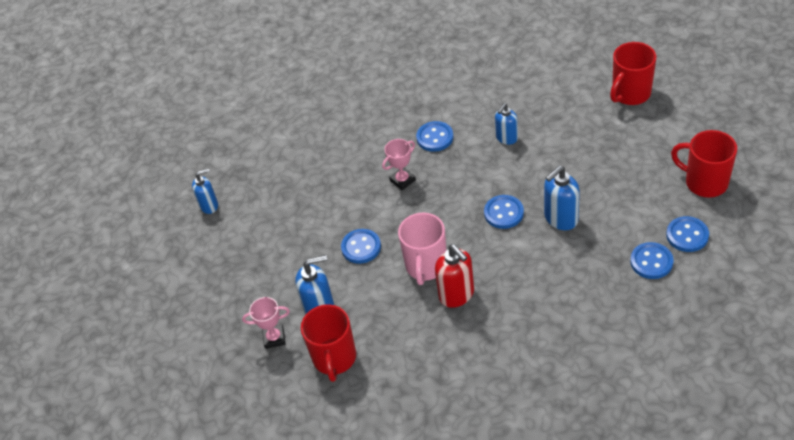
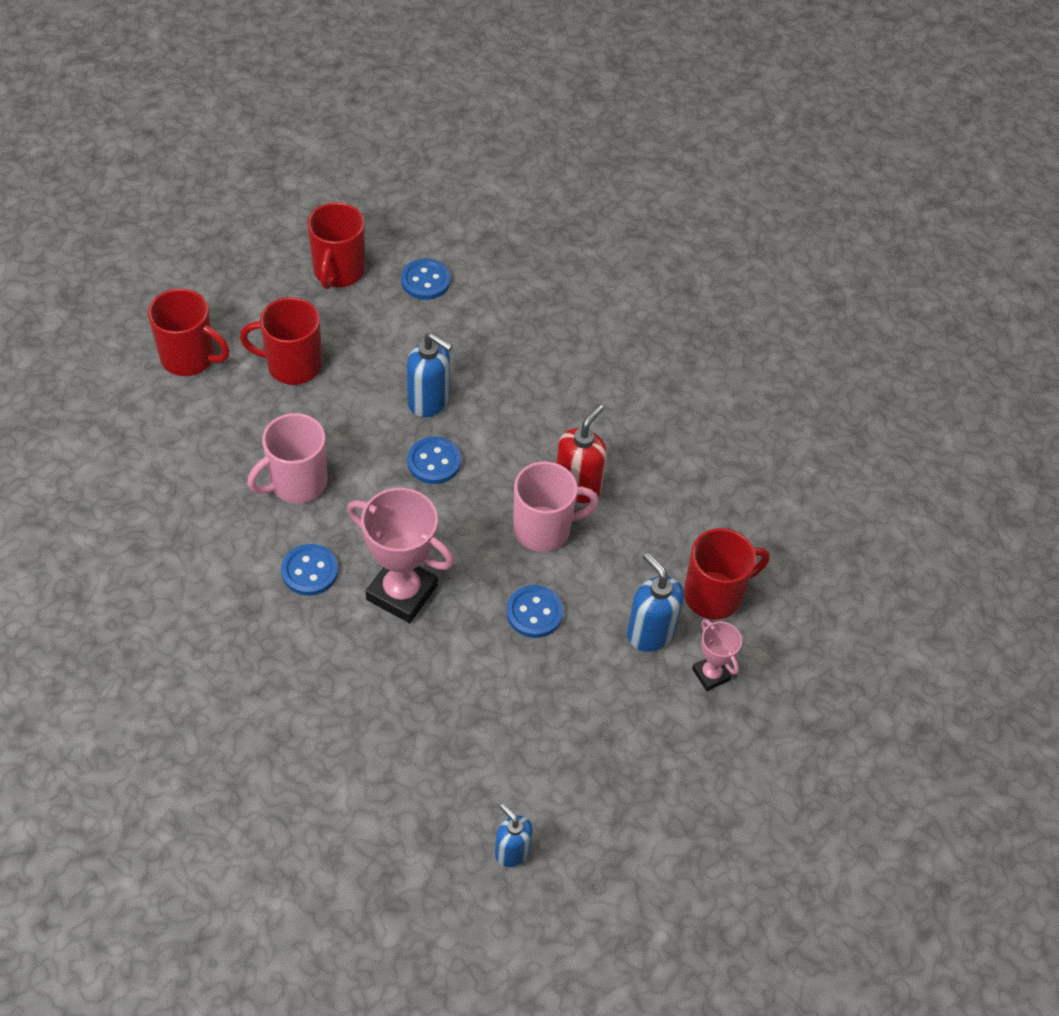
camera: 120 degrees left, 5 degrees up
pink trophy [382,139,416,190] -> pink trophy [347,488,454,623], size x1.88
blue soap dispenser [495,103,518,145] -> pink mug [247,413,327,503]
blue button [630,242,673,279] -> none
none -> red mug [240,297,322,385]

